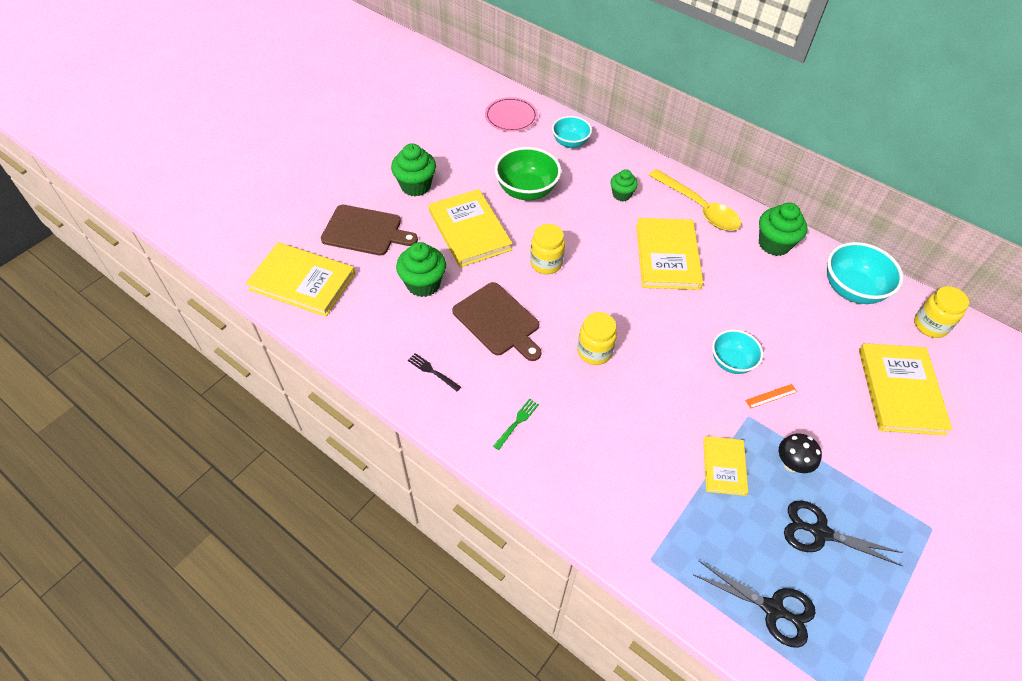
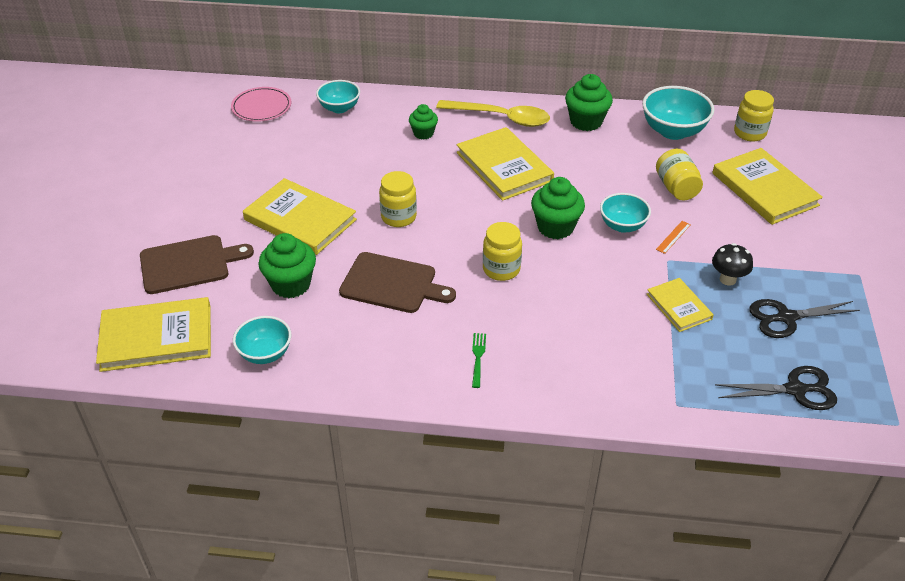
camera: 30 degrees left, 10 degrees down
green cupcake [391,143,436,196] -> green cupcake moved to [531,177,585,239]
black fork [408,353,461,391] -> none
green bowl [495,147,561,201] -> none
none -> turquoise bowl [233,316,291,364]
none -> yellow jar [656,149,703,200]

